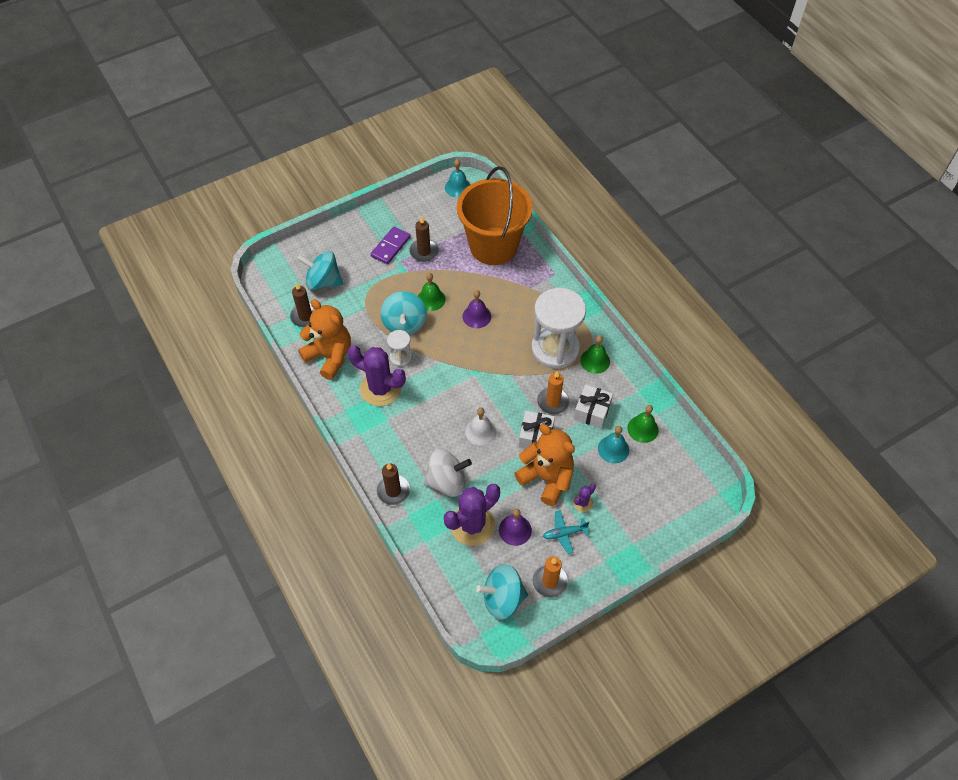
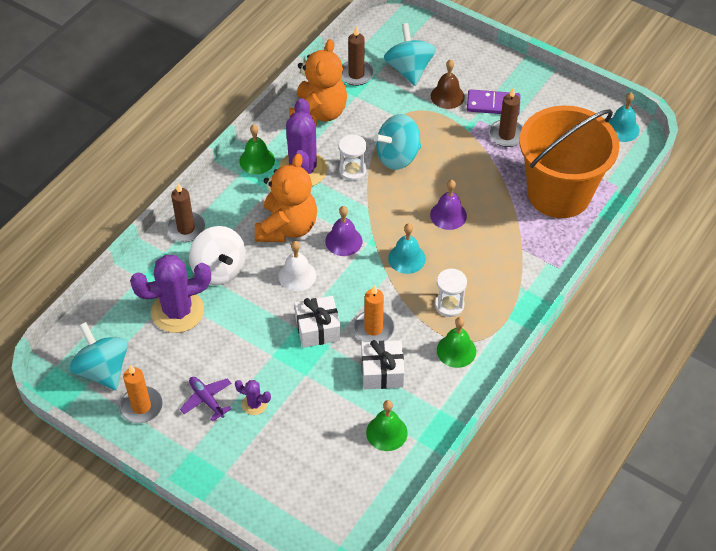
camera: 65 degrees right, 5 degrees down
green bell [418,273,446,311] -> green bell moved to [239,124,275,174]
purple cactus [444,484,500,546] -> purple cactus turned 45 degrees counterclockwise [130,255,211,333]
purple bell [499,509,532,546] -> purple bell moved to [325,206,362,256]
orange teddy bear [514,424,575,506] -> orange teddy bear moved to [255,153,317,242]
white hourglass [531,288,586,369] -> white hourglass [435,268,467,317], size x0.46
turquoise plane [543,510,590,554] -> purple plane [180,377,232,421]
turquoise bell [598,426,629,463] -> turquoise bell moved to [388,223,426,274]
none -> brown bell [431,59,465,109]

